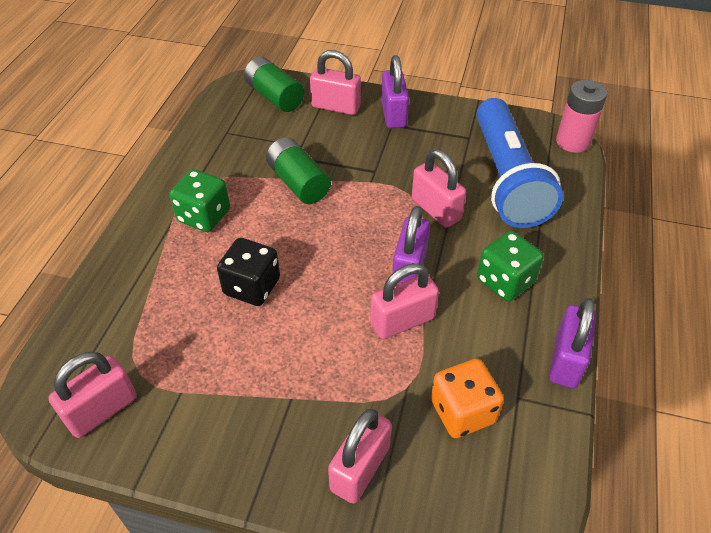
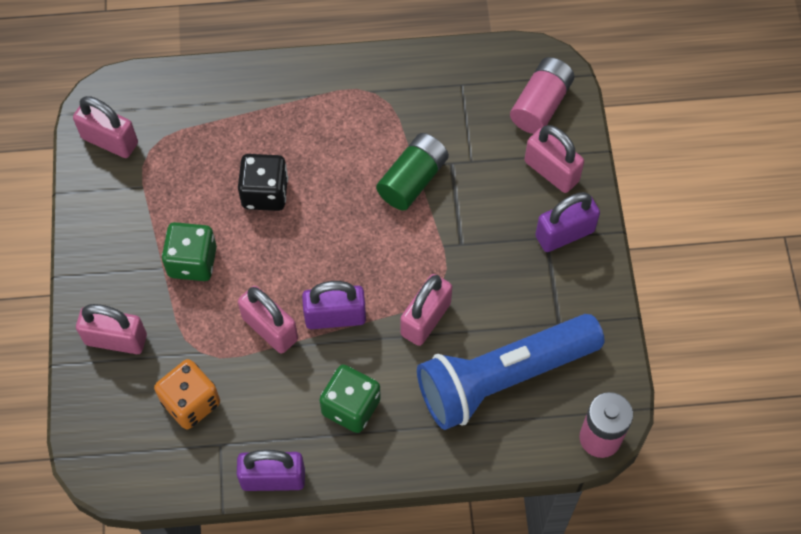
camera: 70 degrees right, 15 degrees up
green dice [169,169,230,232] -> green dice moved to [162,222,217,281]
green battery [244,57,304,112] -> pink battery [510,57,575,134]
pink padlock [310,50,361,115] -> pink padlock turned 45 degrees counterclockwise [524,125,584,193]

